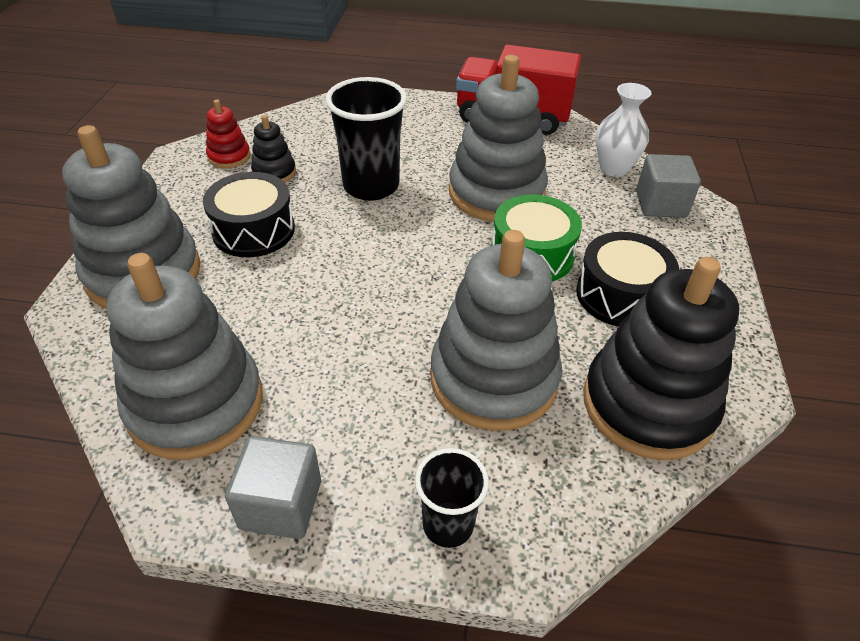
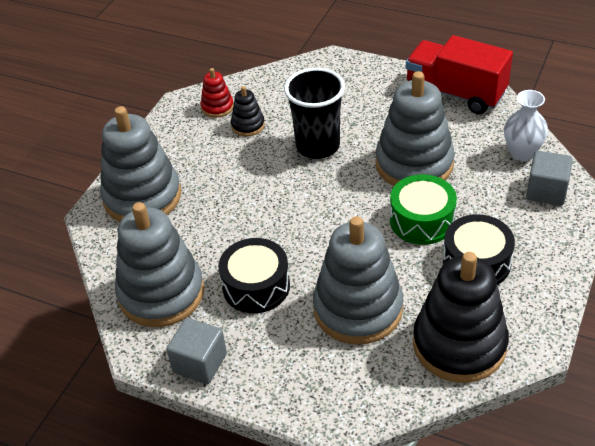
camera: 20 degrees right, 0 degrees up
black drum [203,172,295,257] -> black drum moved to [219,238,290,313]
black cup [415,448,489,548] -> none

